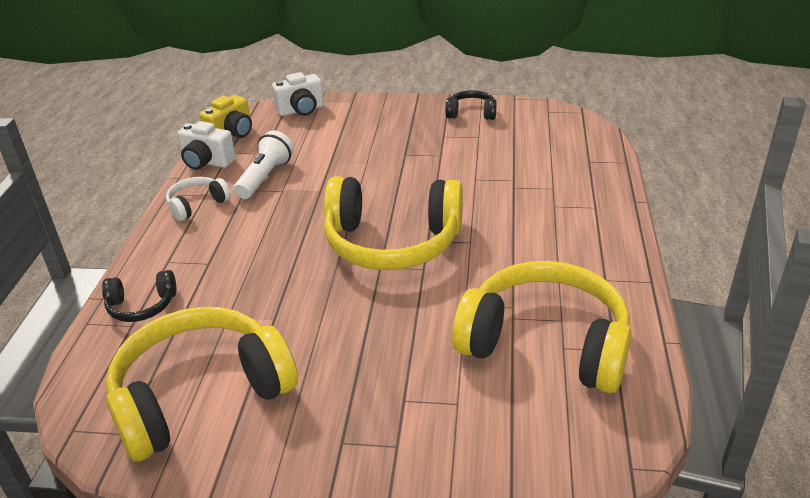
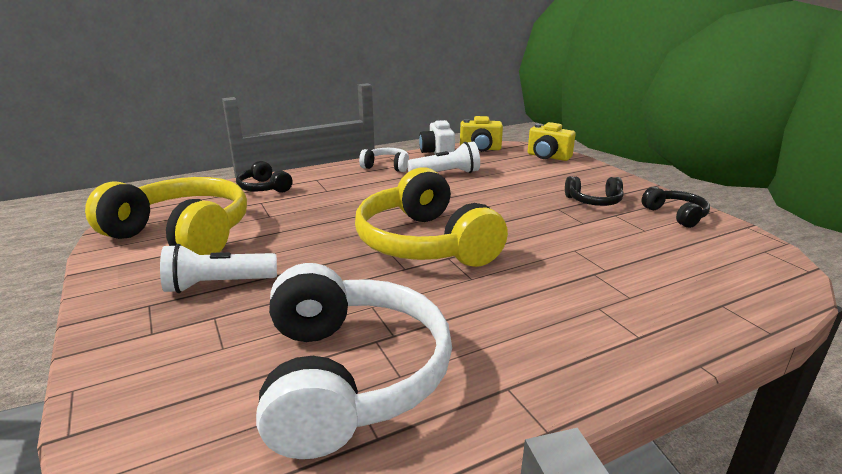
camera: 55 degrees right, 10 degrees down
white camera [272,72,324,116] -> yellow camera [528,122,576,161]
yellow headphones [452,261,632,393] -> white headphones [256,263,452,459]
none -> white flashlight [160,244,277,293]
none -> black headphones [565,176,624,206]

